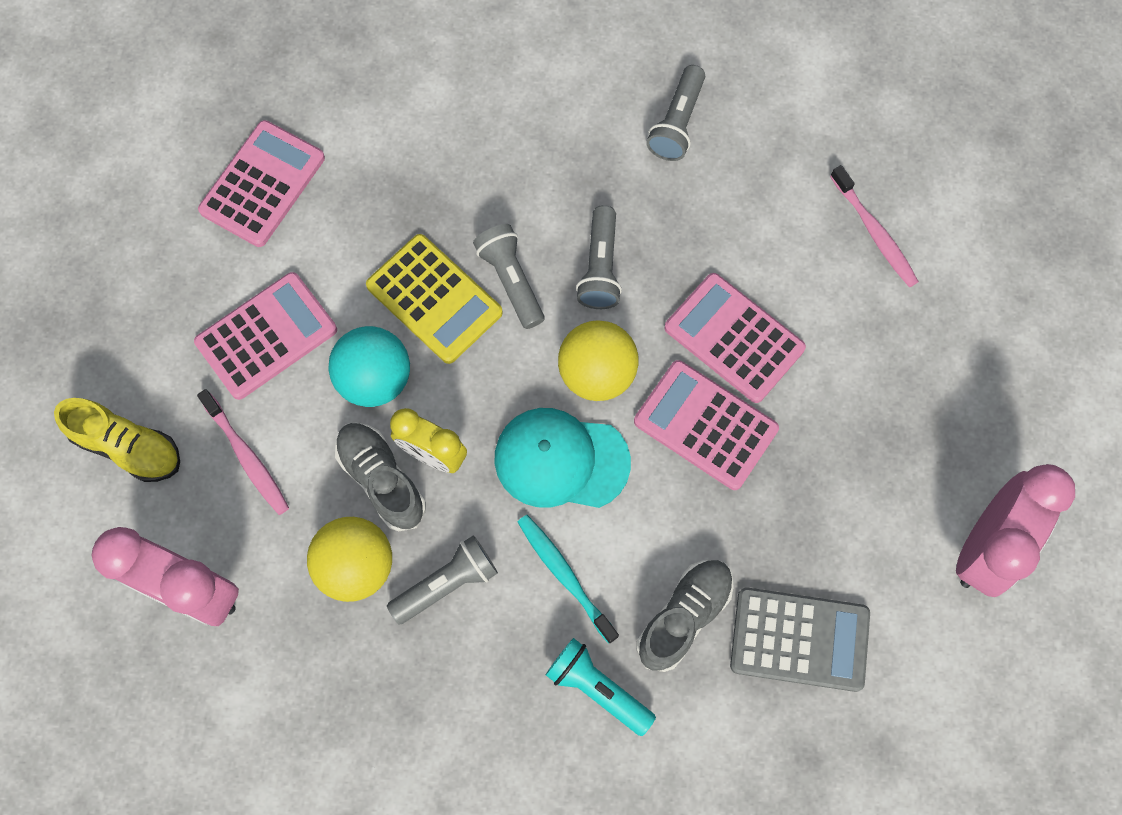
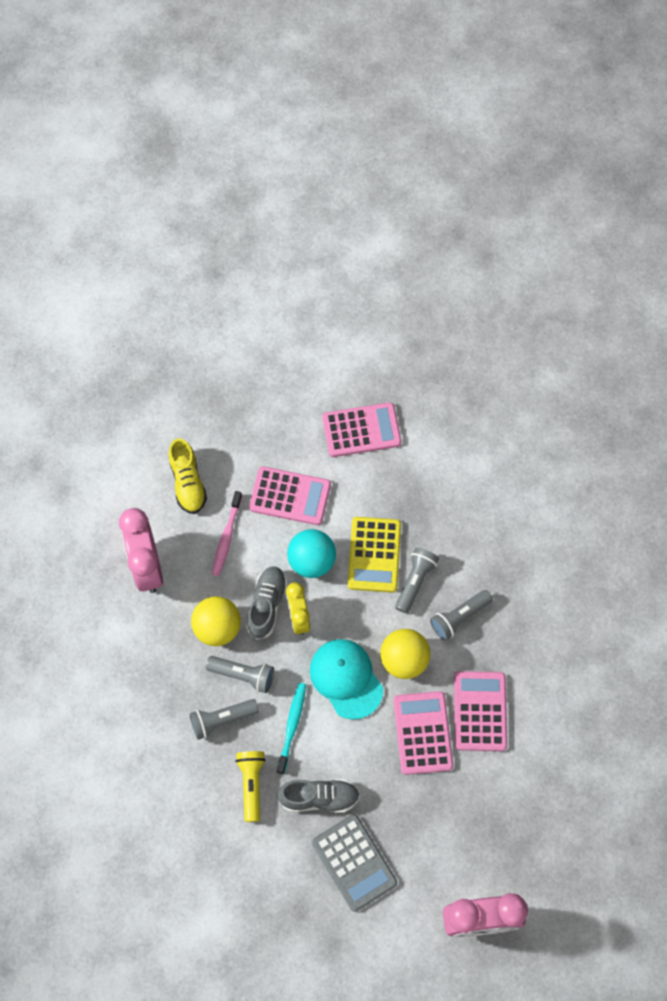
camera: 50 degrees right, 5 degrees down
turquoise flashlight [546,638,656,736] -> yellow flashlight [235,751,266,822]
grey flashlight [646,65,705,161] -> grey flashlight moved to [189,699,259,740]
pink toothbrush [830,165,919,288] -> none

